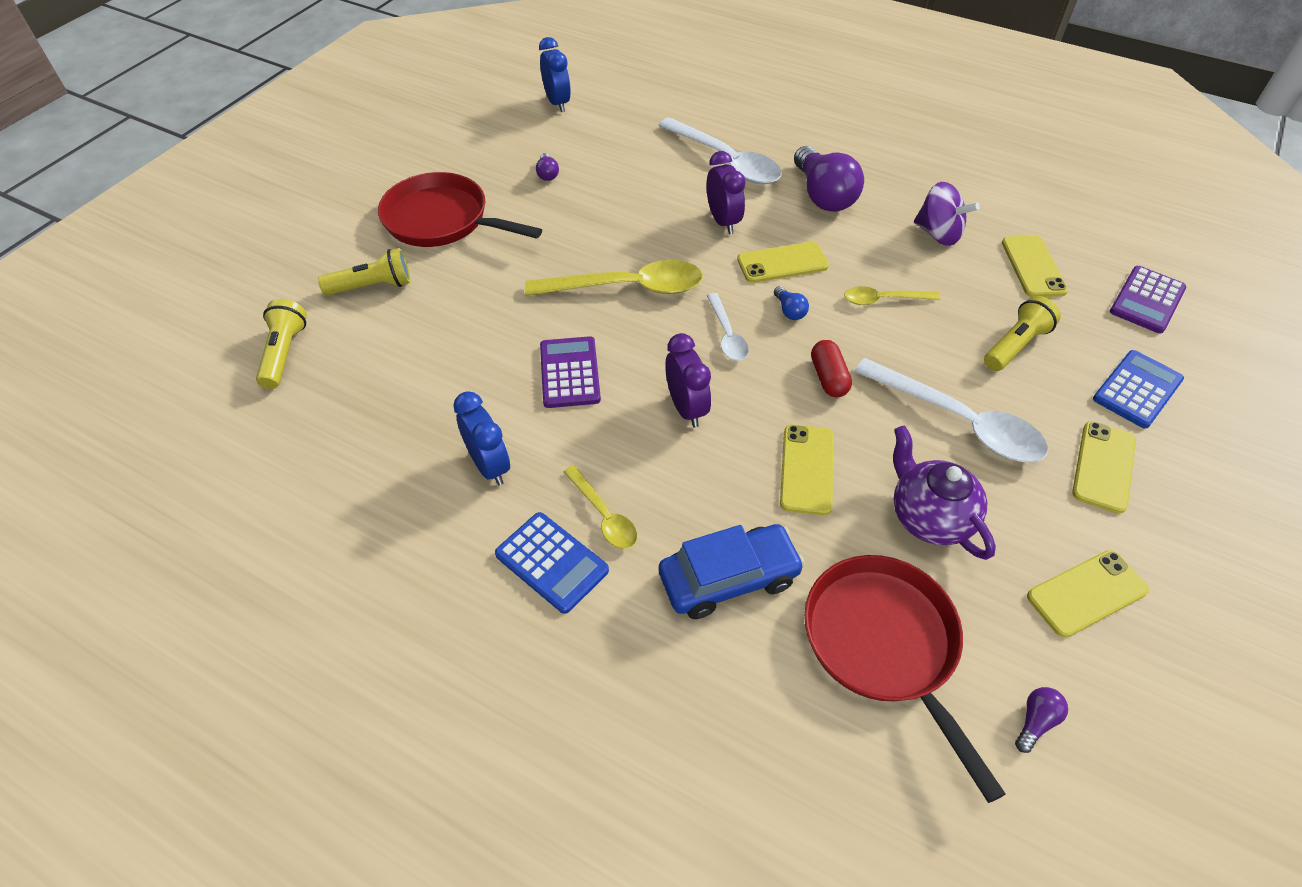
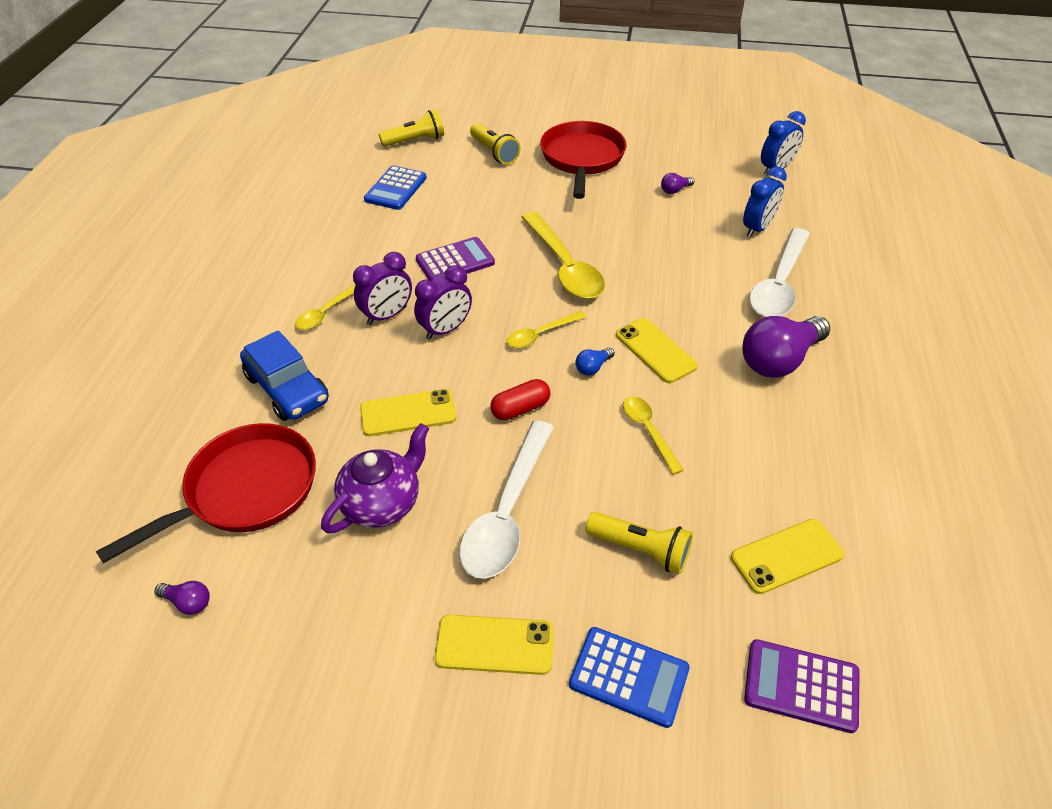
camera: 70 degrees right, 5 degrees down
blue clock [453,391,510,485] -> blue clock moved to [743,166,787,238]
blue calculator [495,512,609,614] -> blue calculator moved to [364,166,427,210]
purple clock [707,151,746,234] -> purple clock moved to [353,252,412,325]
white spoon [707,293,749,361] -> yellow spoon [506,311,586,348]
purple spinning top [914,182,980,246] -> none
yellow phone [1027,550,1149,638] -> none

